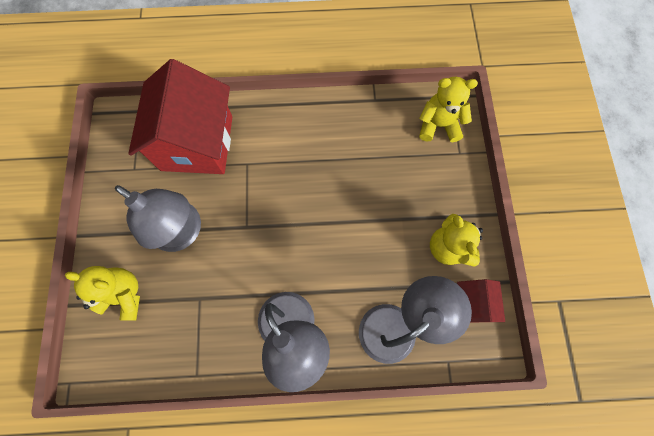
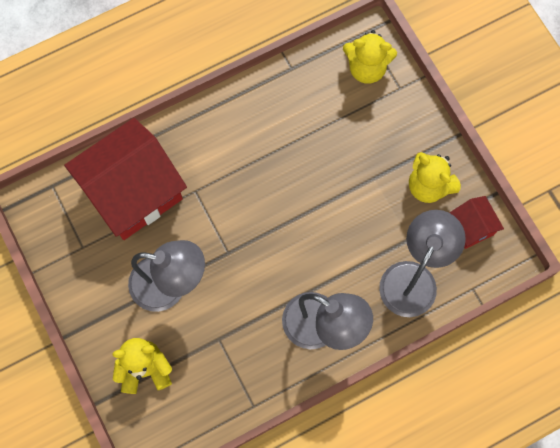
camera: 25 degrees left, 0 degrees up
red house [128,59,232,174] -> red house turned 75 degrees clockwise [64,118,187,240]
yellow teddy bear [419,76,478,142] -> yellow teddy bear turned 150 degrees counterclockwise [343,30,397,84]

